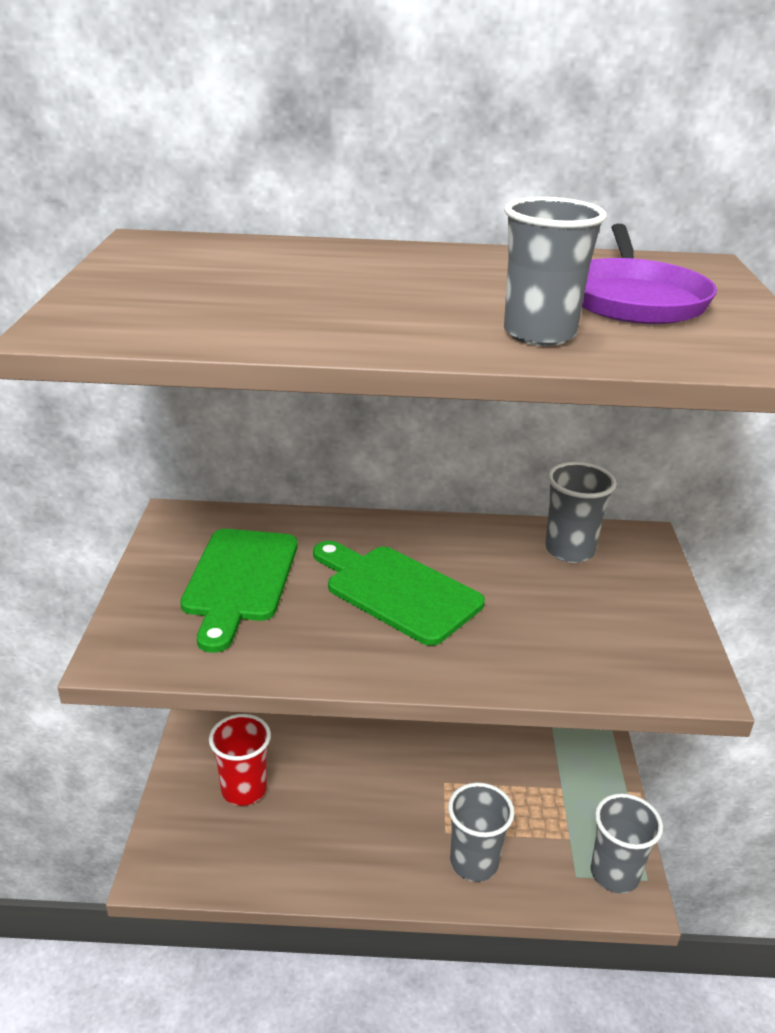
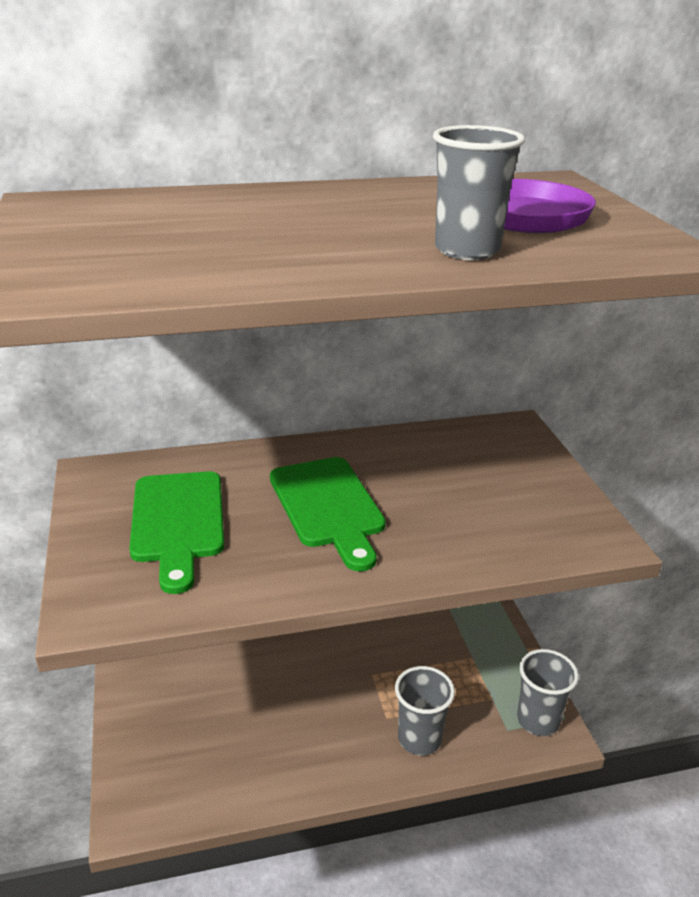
camera: 15 degrees left, 0 degrees up
red cup [209,714,271,806] -> none
green cutting board [313,541,485,646] -> green cutting board turned 135 degrees counterclockwise [270,457,386,571]
grey cup [545,462,616,563] -> none

